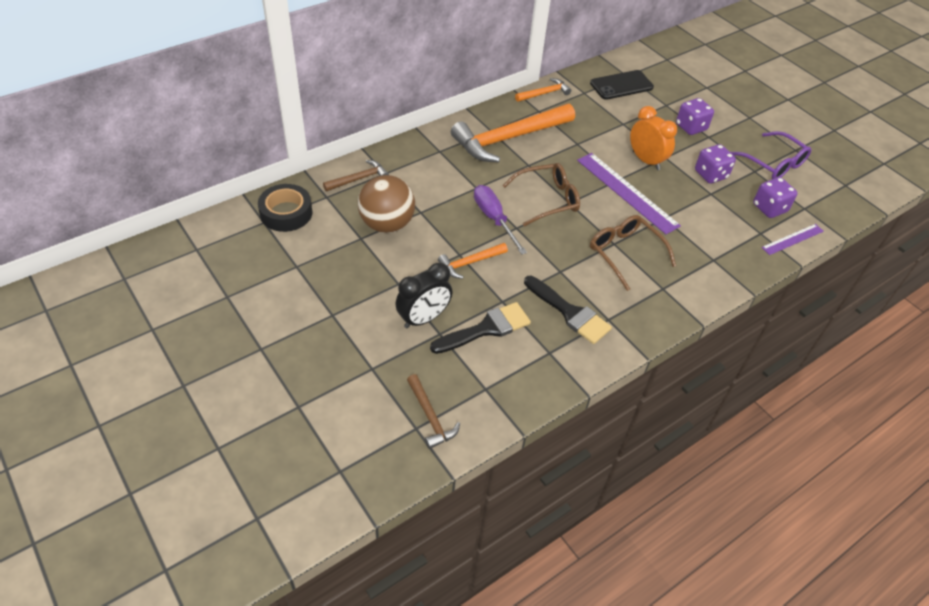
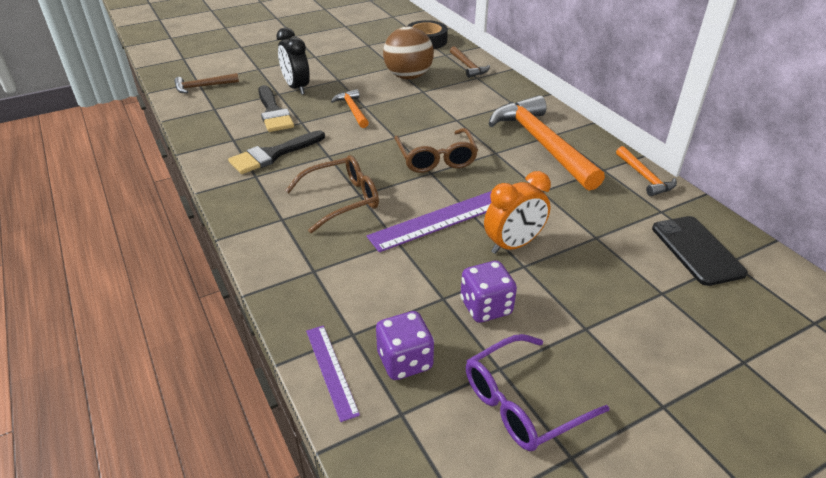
camera: 100 degrees right, 10 degrees down
purple screwdriver [474,185,527,255] -> none
purple dice [676,98,714,135] -> none

